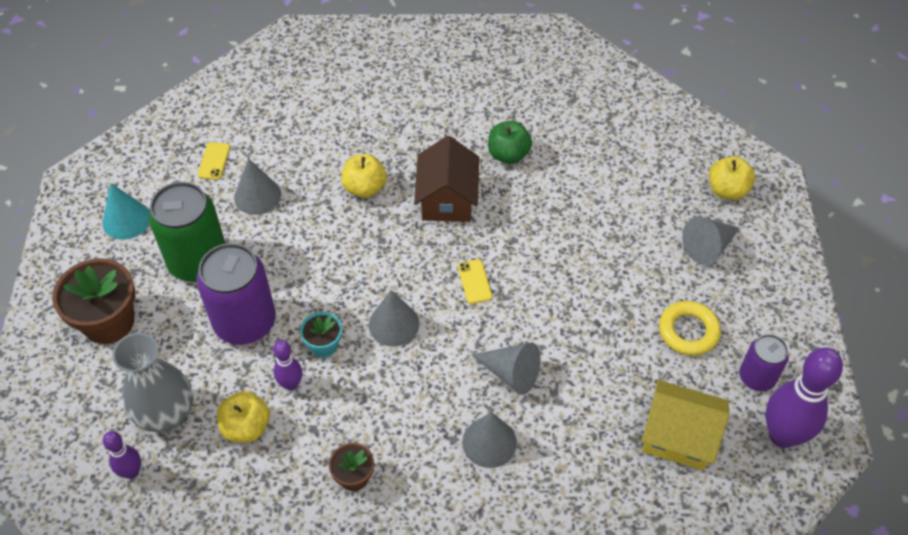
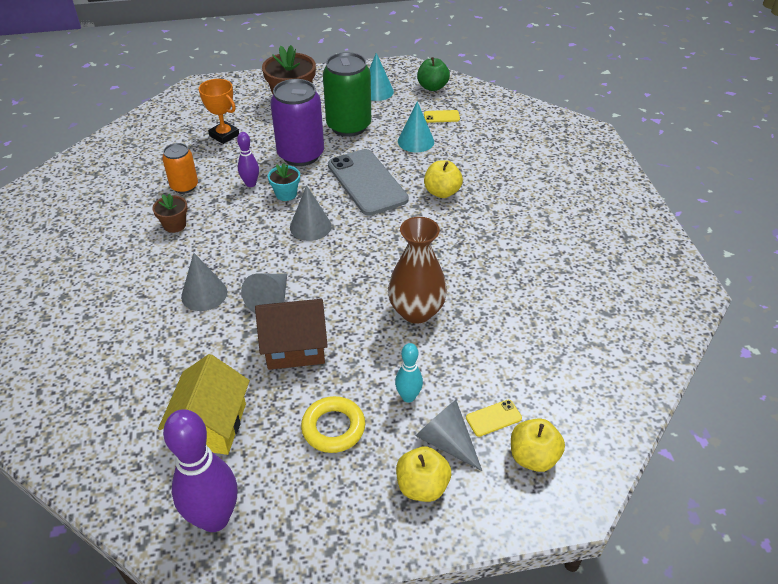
camera: 80 degrees right, 10 degrees down
purple bowling pin [103,431,141,479] -> none
grey vase [112,332,193,432] -> orange trophy [199,79,239,144]
yellow apple [217,391,270,443] -> yellow apple moved to [396,446,451,502]
grey cone [234,158,281,215] -> turquoise cone [398,101,434,152]
brown house [414,136,479,222] -> brown house moved to [255,299,328,370]
yellow phone [458,259,492,304] -> yellow phone moved to [466,400,522,437]
green apple [488,121,532,164] -> green apple moved to [417,57,450,91]
purple can [740,334,789,391] -> none
none -> orange can [162,143,198,194]
none -> grey phone [328,149,409,216]
none -> brown vase [388,217,447,324]
none -> turquoise bowling pin [395,343,423,402]

